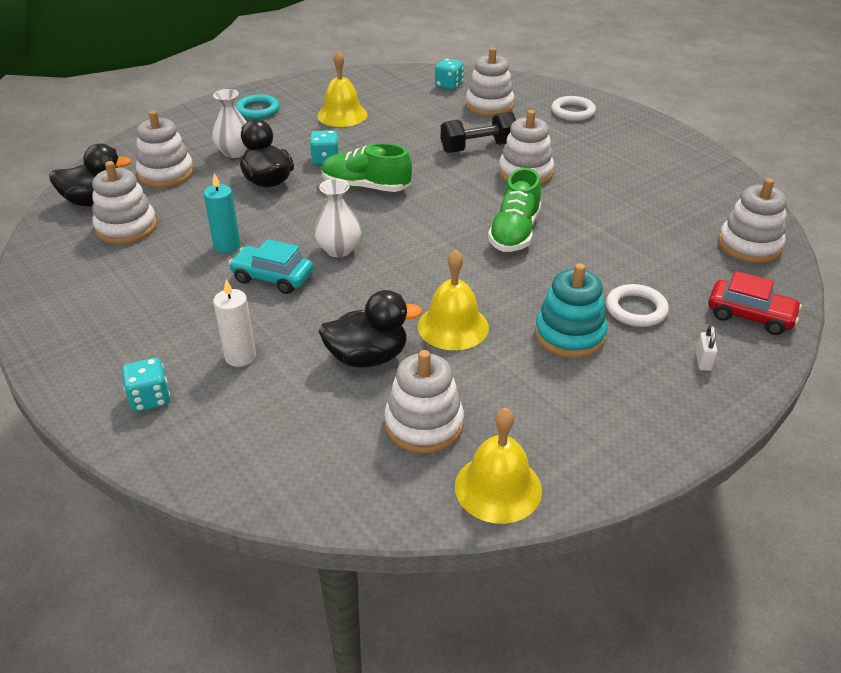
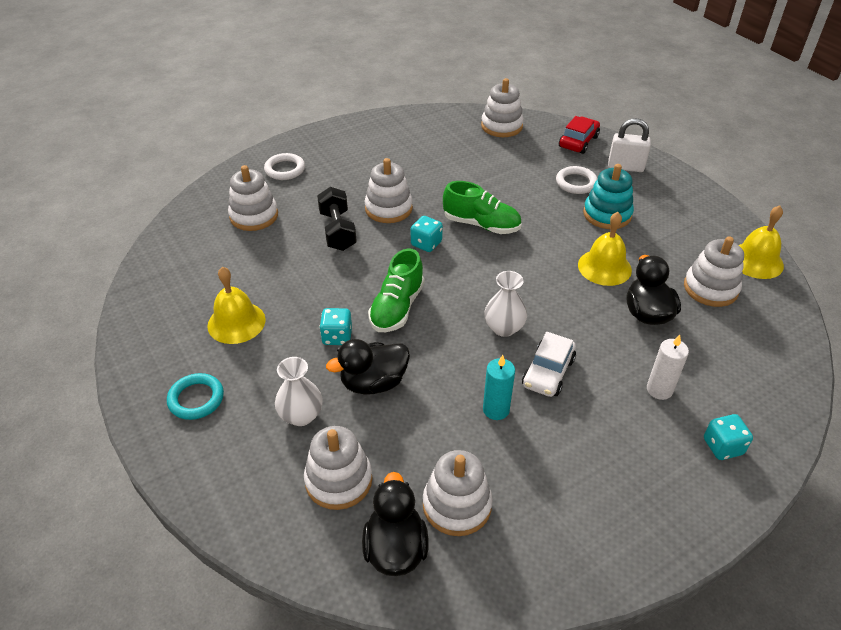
camera: 85 degrees left, 5 degrees up
turquoise car [229,239,313,294] -> white car [522,332,576,397]
turquoise dice [435,59,464,90] -> turquoise dice moved to [411,216,443,252]
white padlock [695,325,718,371] -> white padlock [608,118,651,172], size x1.99

